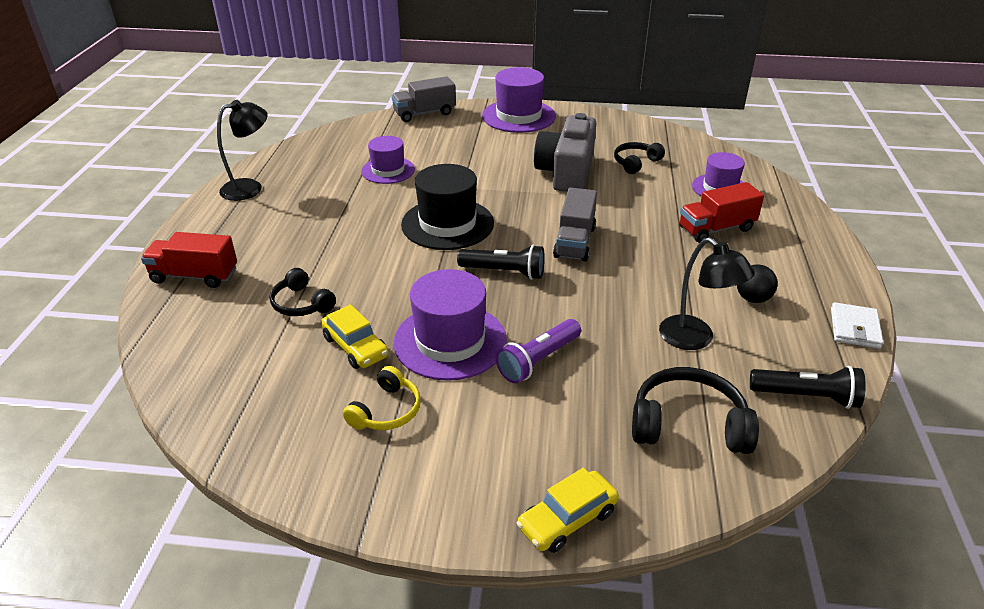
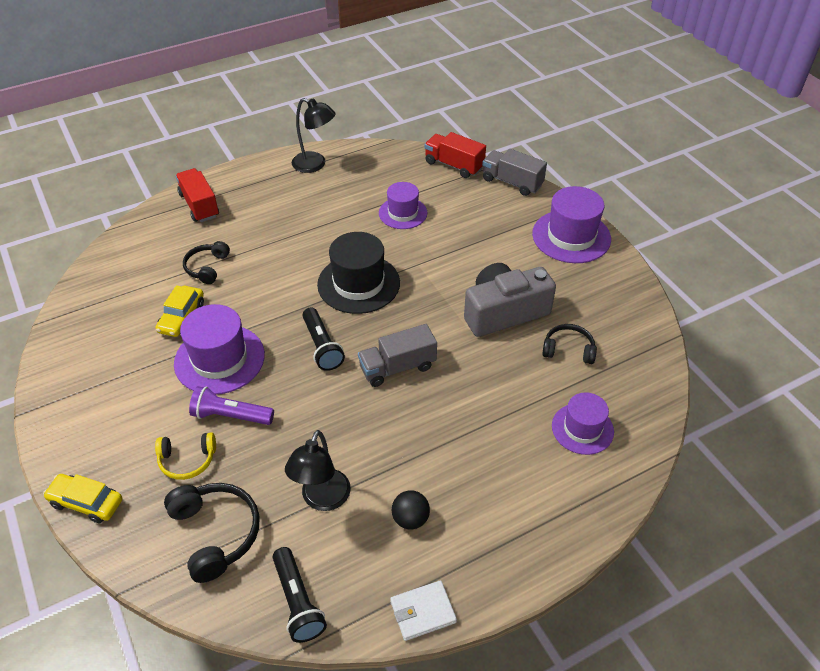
camera: 55 degrees right, 10 degrees up
yellow headphones [343,366,421,430] -> yellow headphones moved to [155,432,216,480]
red truck [679,182,764,243] -> red truck moved to [424,132,486,178]

